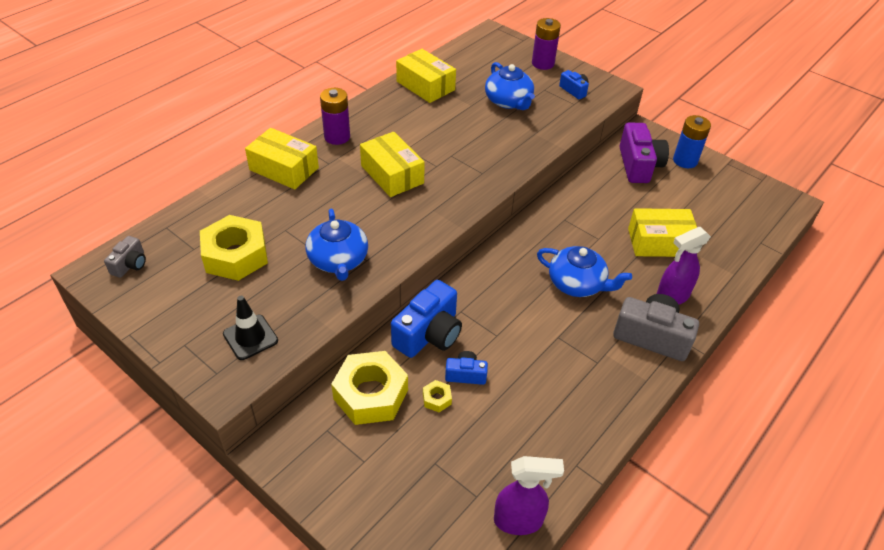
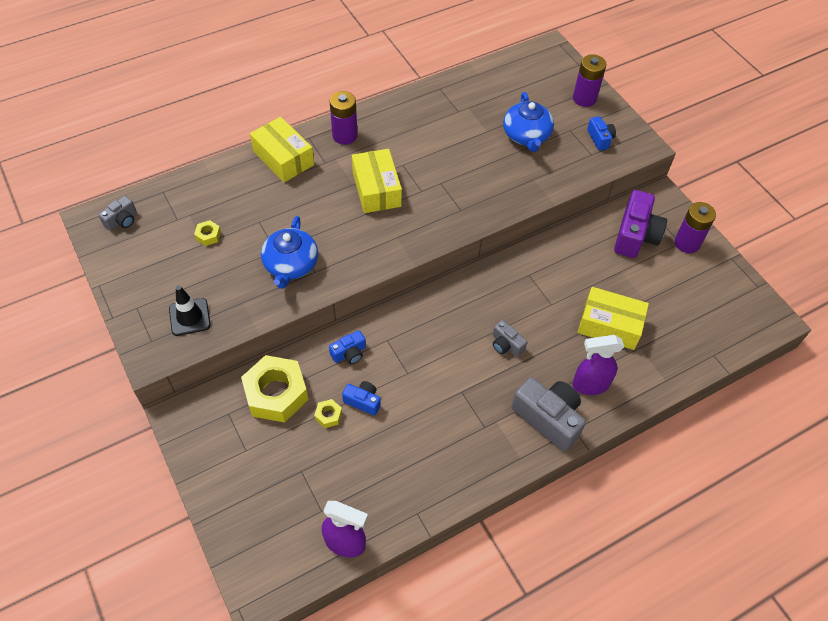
camera: 20 degrees right, 10 degrees up
yellow nut [200,215,268,281] -> yellow nut [194,220,221,246], size x0.42
blue camera [391,280,462,358] -> blue camera [329,330,366,364], size x0.53
yellow box [396,49,456,103] -> none
blue teapot [537,246,632,297] -> grey camera [493,320,527,357]
blue battery [673,115,711,168] -> purple battery [675,202,716,253]

